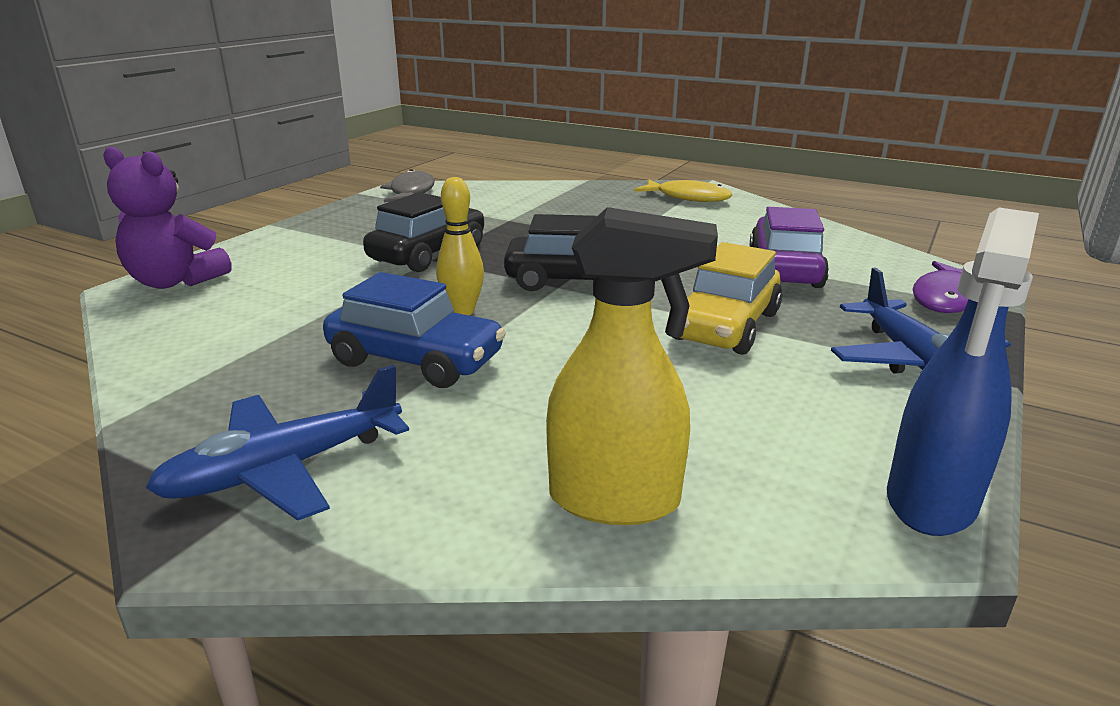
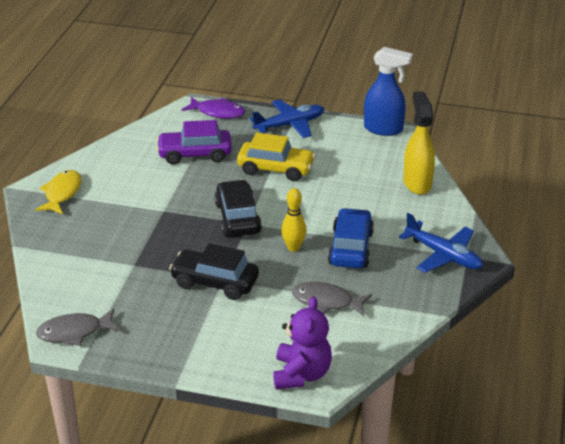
camera: 105 degrees left, 10 degrees up
none -> grey fish [292,282,372,316]

